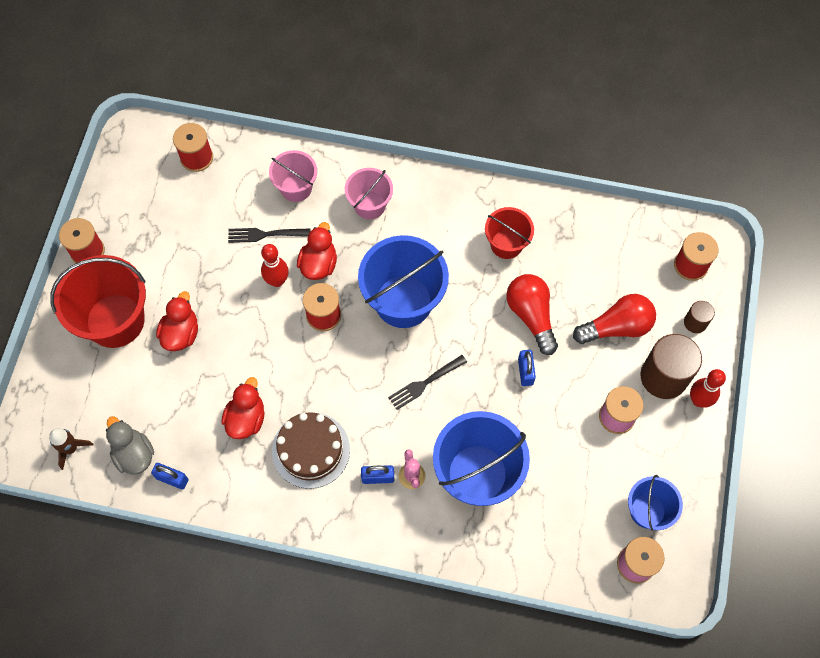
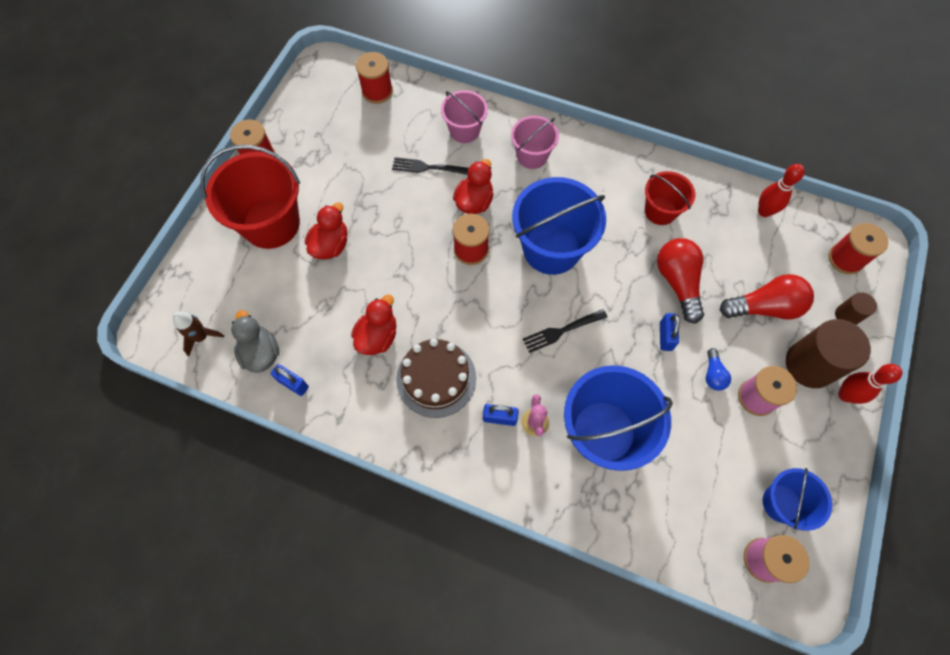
camera: 10 degrees right, 0 degrees up
red bowling pin [261,244,289,287] -> red bowling pin moved to [758,164,805,217]
none -> blue light bulb [706,348,731,391]

